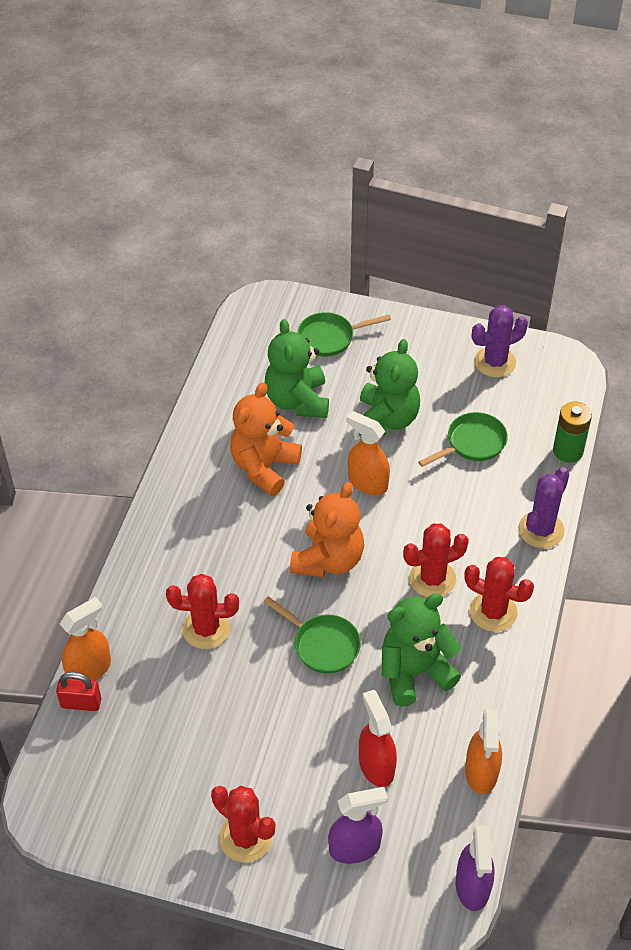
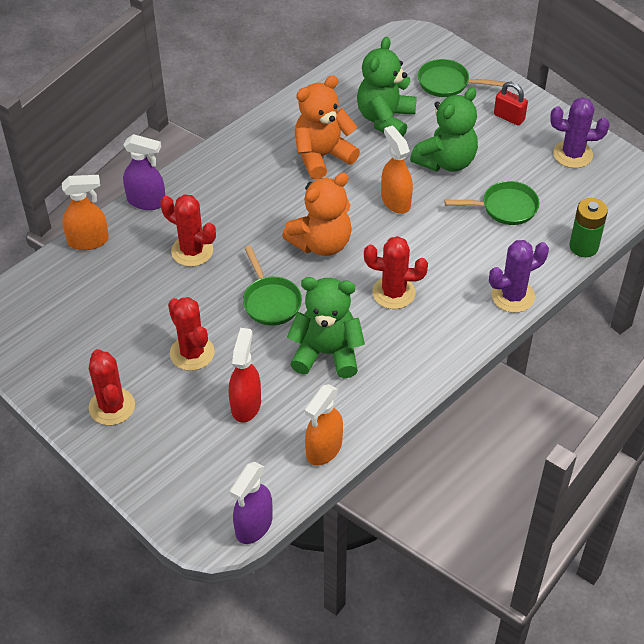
camera: 30 degrees right, 0 degrees up
red padlock [56,672,102,711] -> red padlock moved to [494,82,528,126]
purple spray bottle [328,787,388,864] -> purple spray bottle moved to [123,134,165,210]
red cactus [464,557,534,632] -> red cactus moved to [168,297,215,371]

